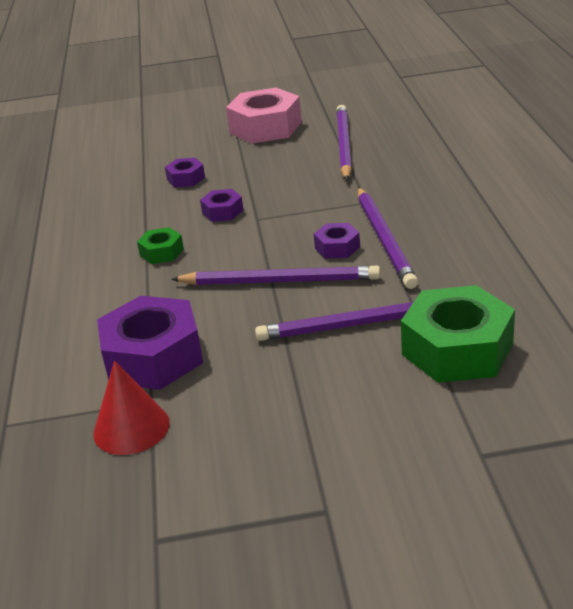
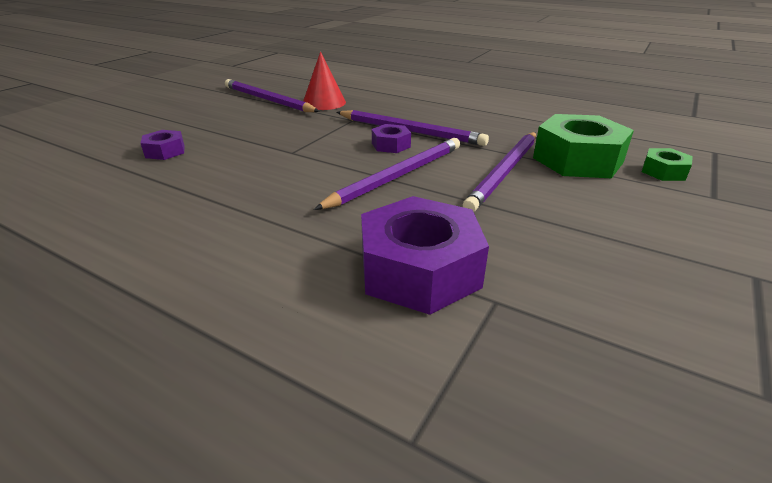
camera: 55 degrees left, 0 degrees up
red cone [93,360,170,455] -> red cone moved to [303,52,346,110]
green nut [137,227,184,264] -> green nut moved to [642,148,693,181]
purple nut [200,189,243,222] -> none
pink nut [226,88,302,144] -> none

